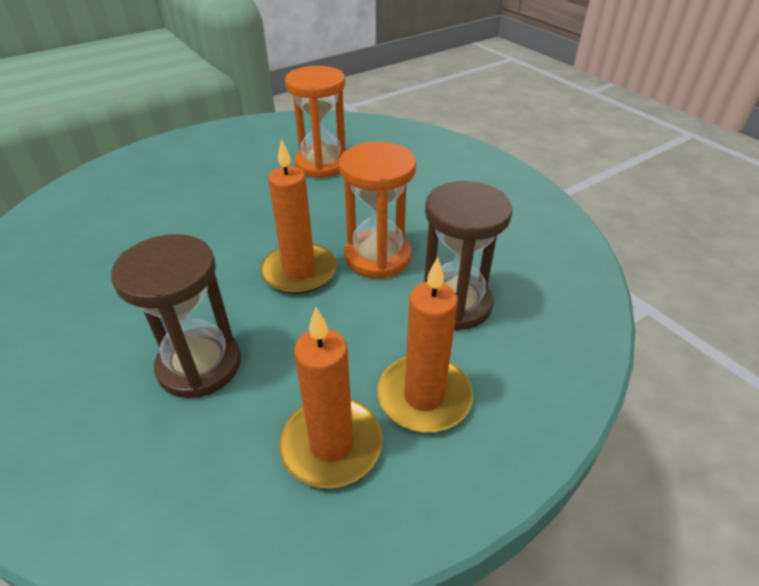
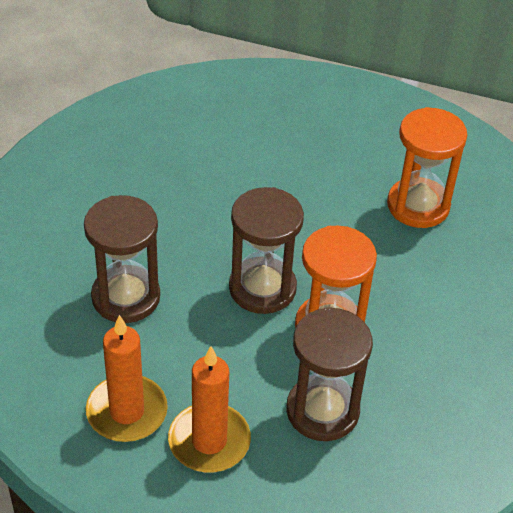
camera: 50 degrees right, 5 degrees up
orange candle [260,139,337,294] -> brown hourglass [229,187,304,314]

